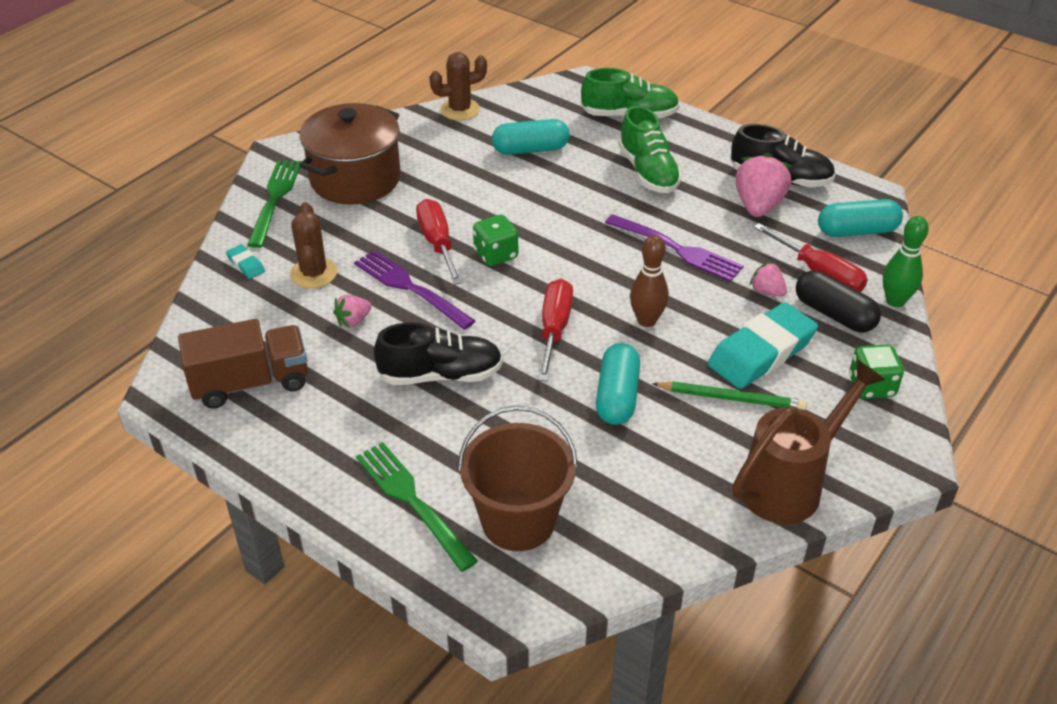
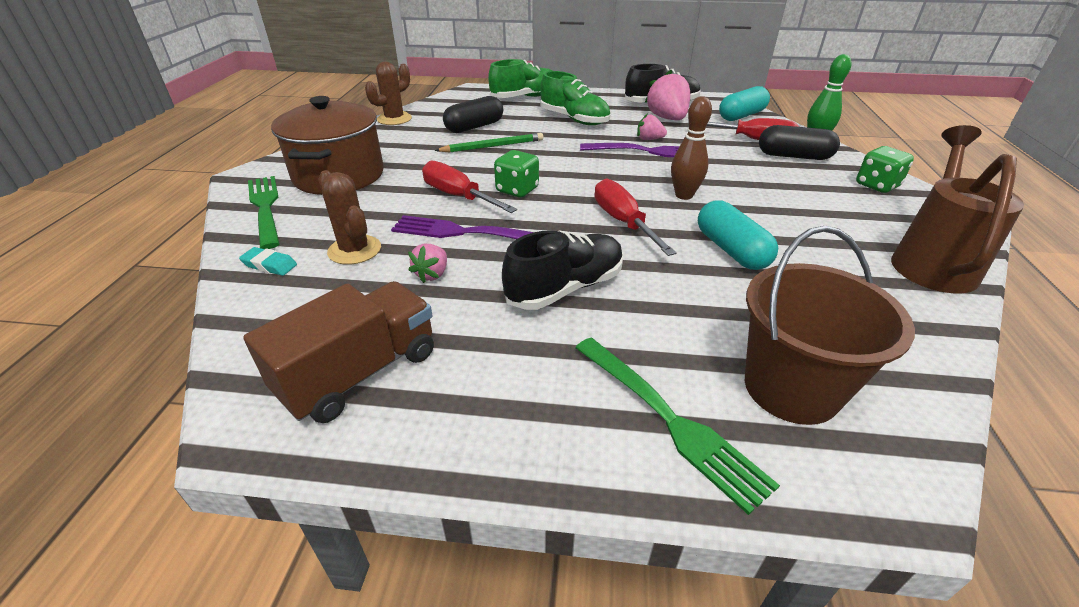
camera: 30 degrees left, 5 degrees down
green fork [356,442,478,572] -> green fork turned 150 degrees counterclockwise [575,338,780,515]
turquoise capsule [492,119,570,155] -> black capsule [443,96,503,133]
green pencil [652,381,807,410] -> green pencil moved to [435,133,543,152]
turquoise eraser [708,302,818,389] -> none
pink strawberry [750,262,787,297] -> pink strawberry moved to [637,114,667,140]

